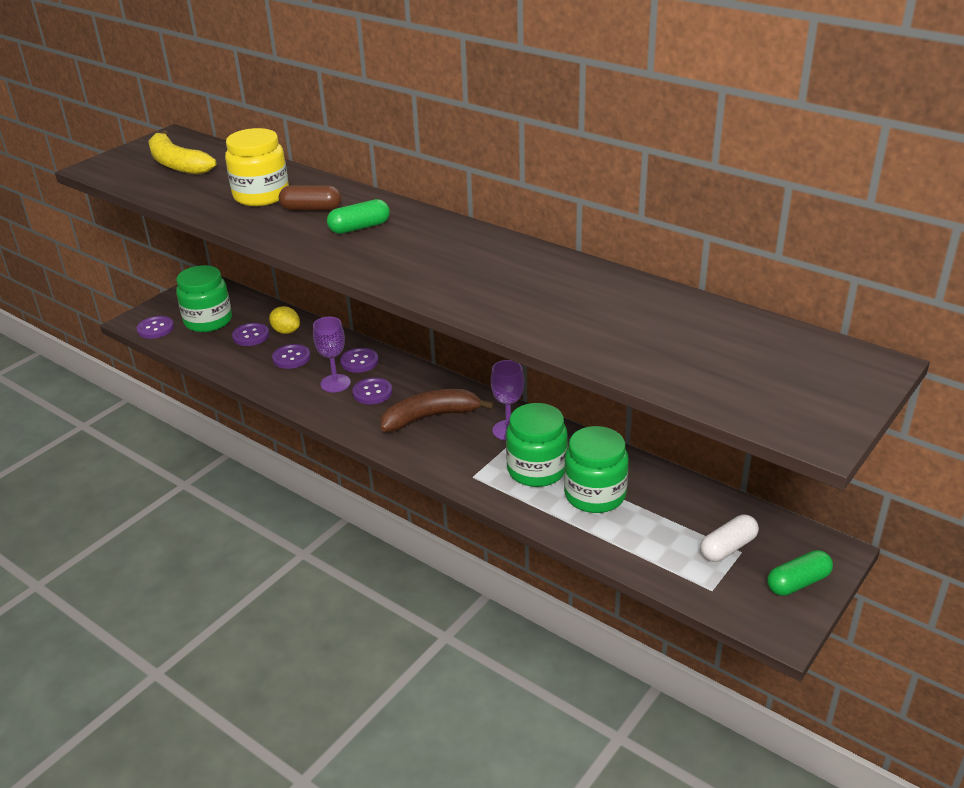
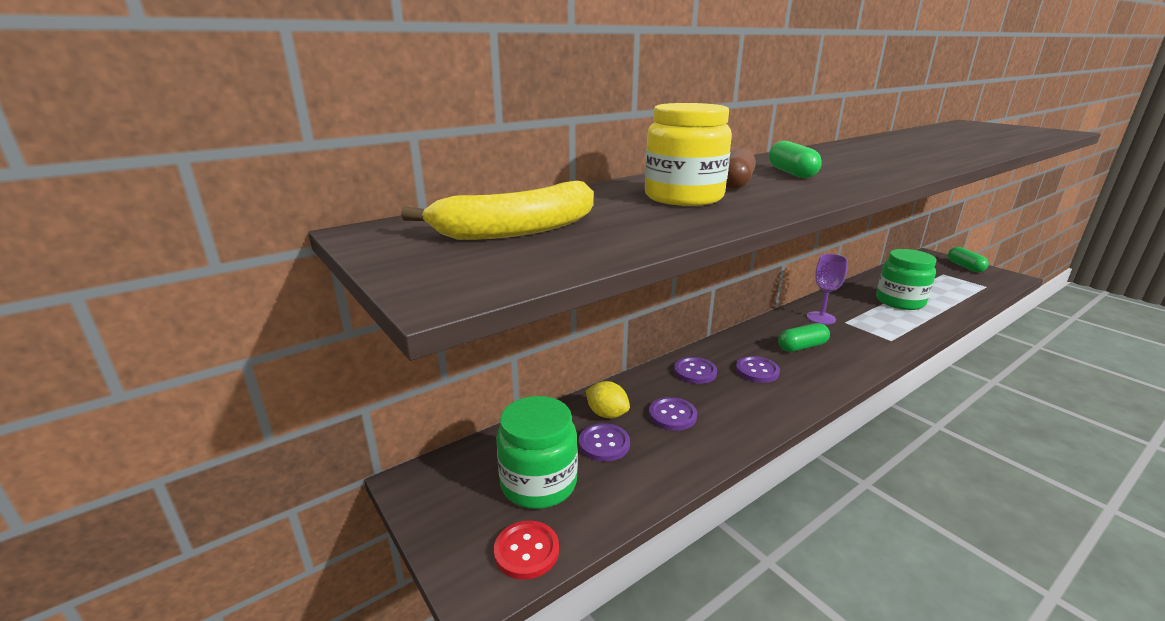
camera: 75 degrees left, 10 degrees down
purple button [137,316,174,339] -> red button [494,520,559,580]
yellow lemon [269,306,300,334] -> yellow lemon turned 75 degrees clockwise [586,381,630,418]
purple goblet [313,317,351,393] -> none
brown banana [381,389,495,432] -> green capsule [778,323,830,352]
green jar [506,403,568,487] -> none
white capsule [700,514,759,562] -> none

